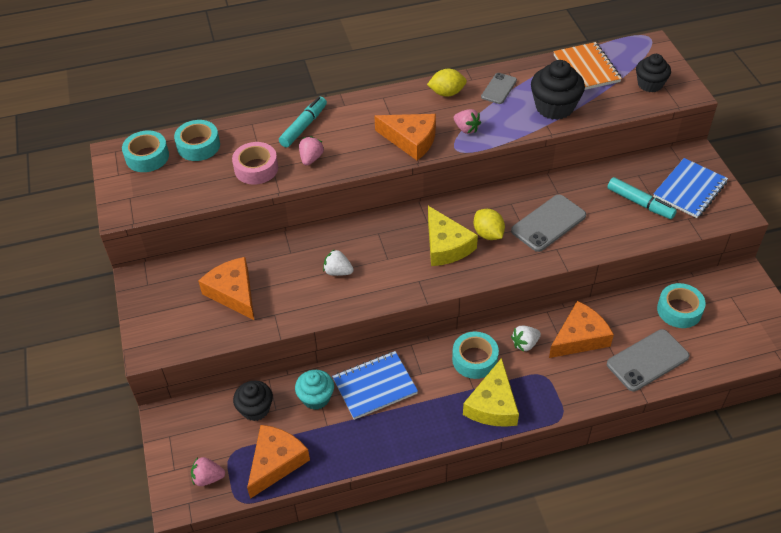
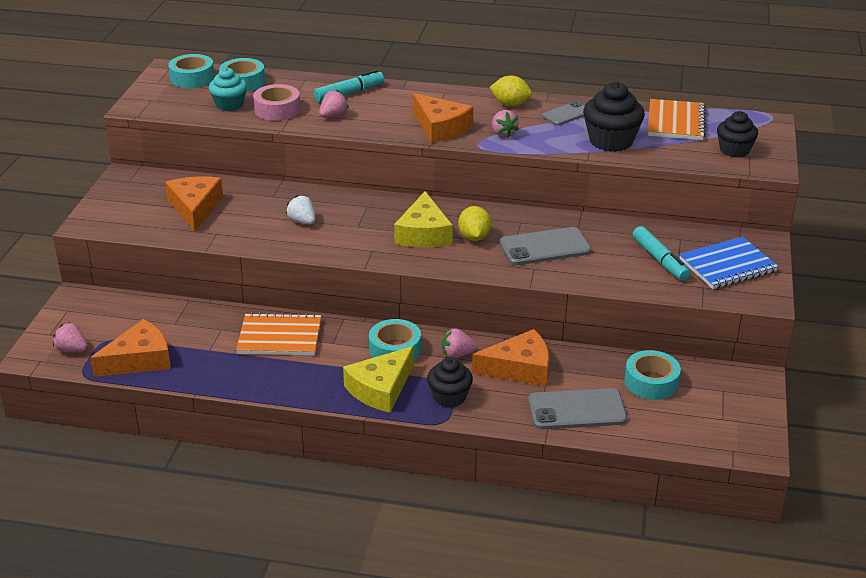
camera: 25 degrees right, 15 degrees down
black cupcake [233,381,273,421] -> black cupcake moved to [427,357,473,408]
turquoise cupcake [295,370,334,410] -> turquoise cupcake moved to [209,67,247,111]
blue notebook [332,351,418,420] -> orange notebook [236,313,321,355]
white strawberry [511,326,541,352] -> pink strawberry [442,328,477,358]

